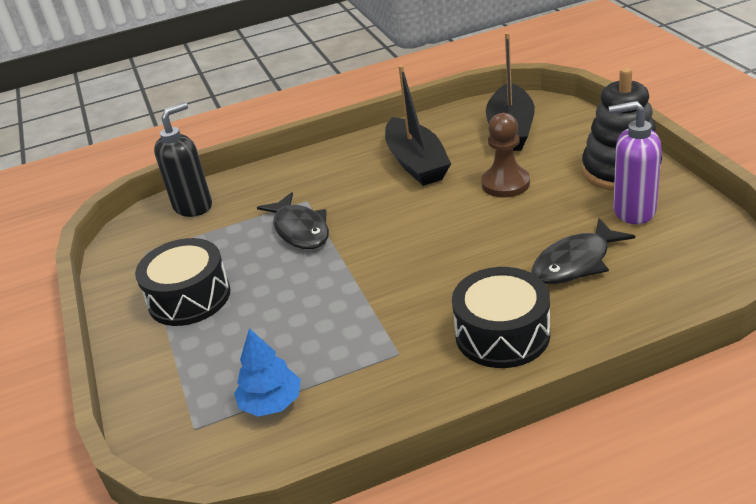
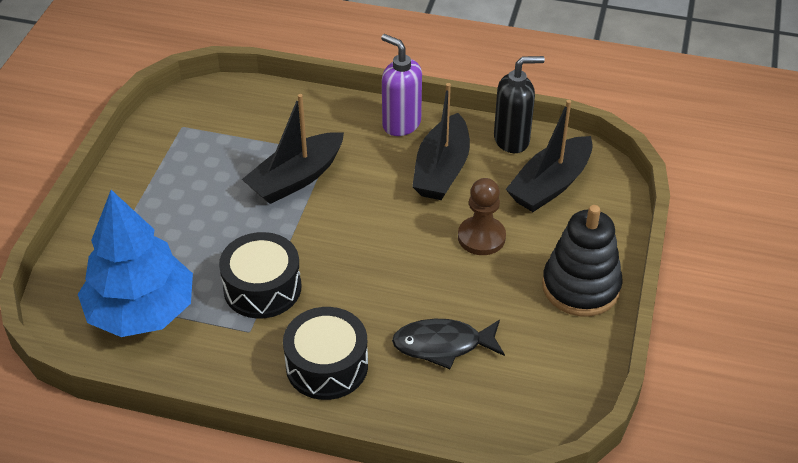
camera: 30 degrees right, 10 degrees up
black drum [135,238,231,326] -> black drum moved to [219,232,301,319]
black soap dispenser [154,102,212,217] -> black soap dispenser moved to [494,56,545,153]
blue tree [234,328,301,416] -> blue tree [78,190,193,337], size x2.08
black fish [257,192,329,249] -> black boat [242,94,344,204]
purple soap dispenser [609,101,662,224] -> purple soap dispenser moved to [381,34,422,136]

